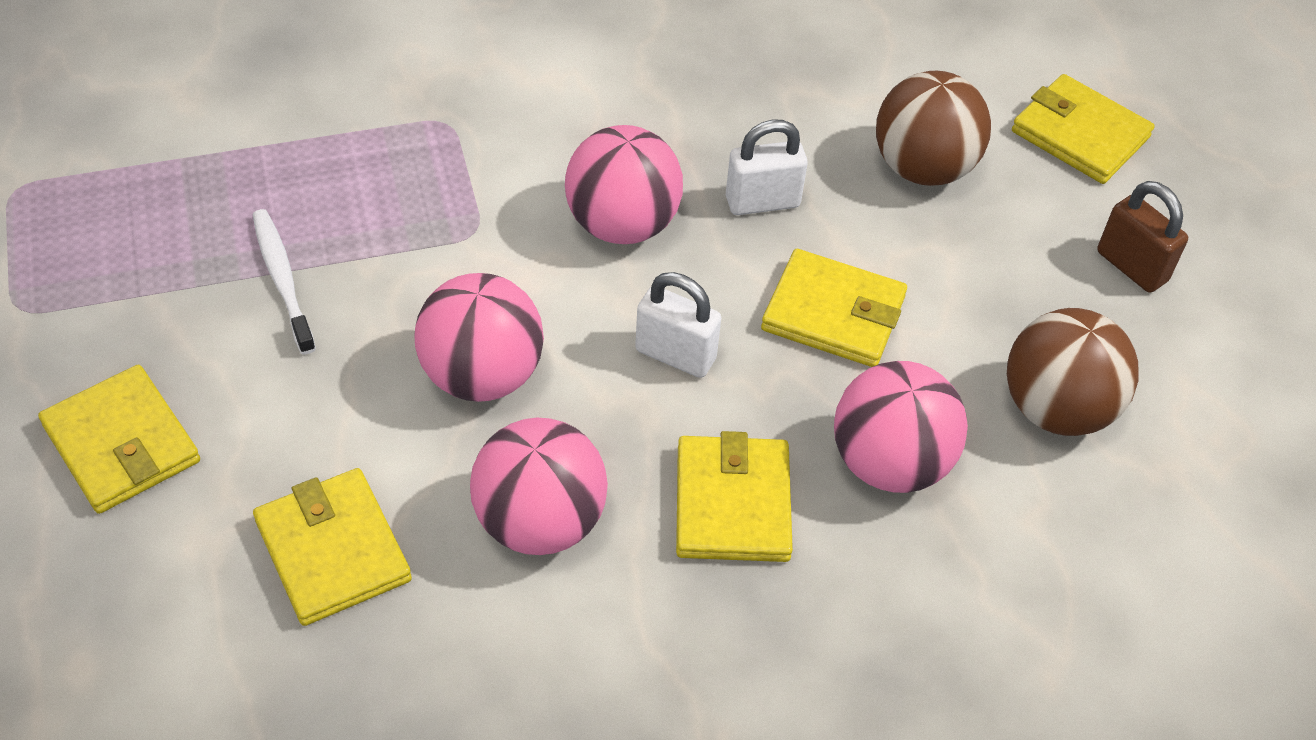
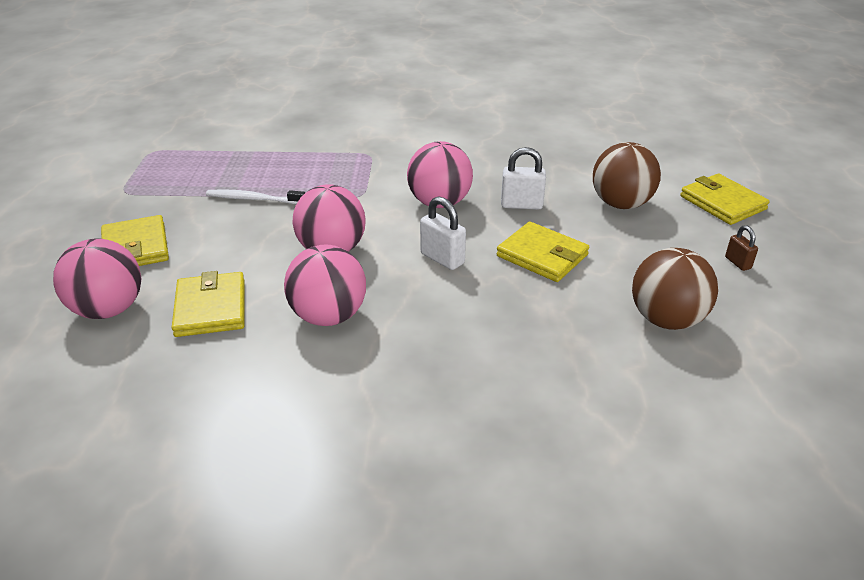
camera: 20 degrees right, 15 degrees down
white toothbrush [252,209,316,354] -> white toothbrush turned 75 degrees counterclockwise [206,189,305,204]
yellow wallet [676,431,793,562] -> none
pink ball [834,361,968,493] -> pink ball moved to [53,238,142,319]
brown padlock [1097,181,1188,293] -> brown padlock [725,225,758,271], size x0.61

